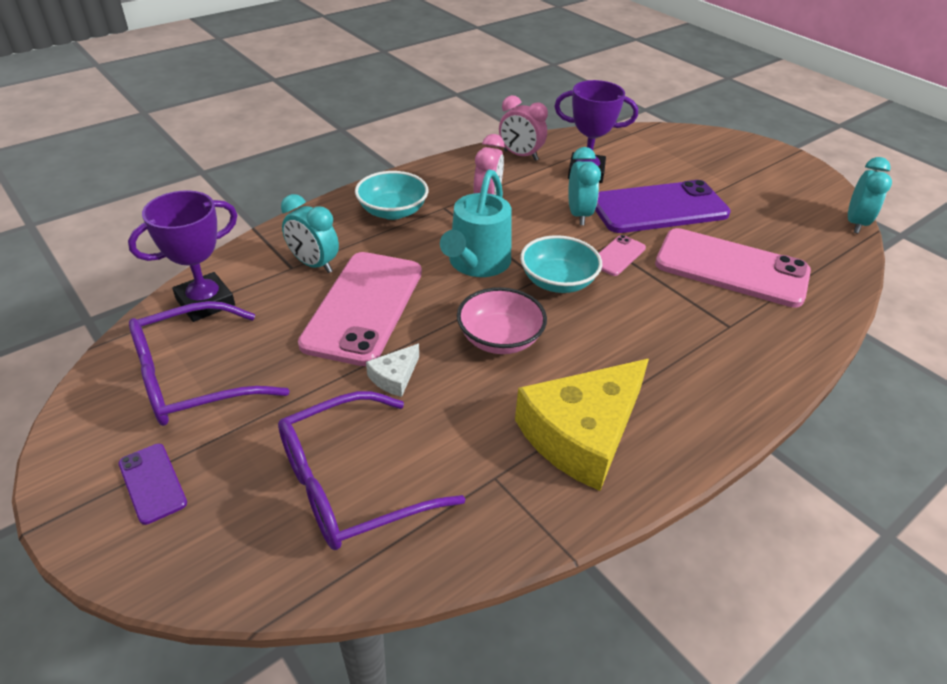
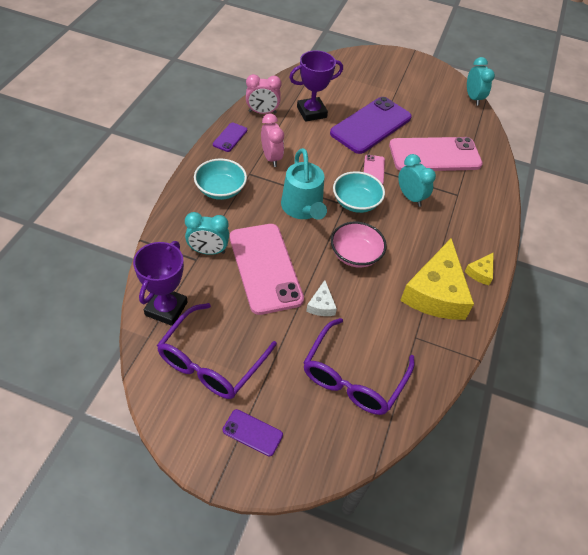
camera: 35 degrees left, 10 degrees up
turquoise clock [568,147,601,225] -> turquoise clock moved to [398,154,436,207]
none -> purple phone [213,122,247,152]
none -> yellow cheese [464,252,494,285]

